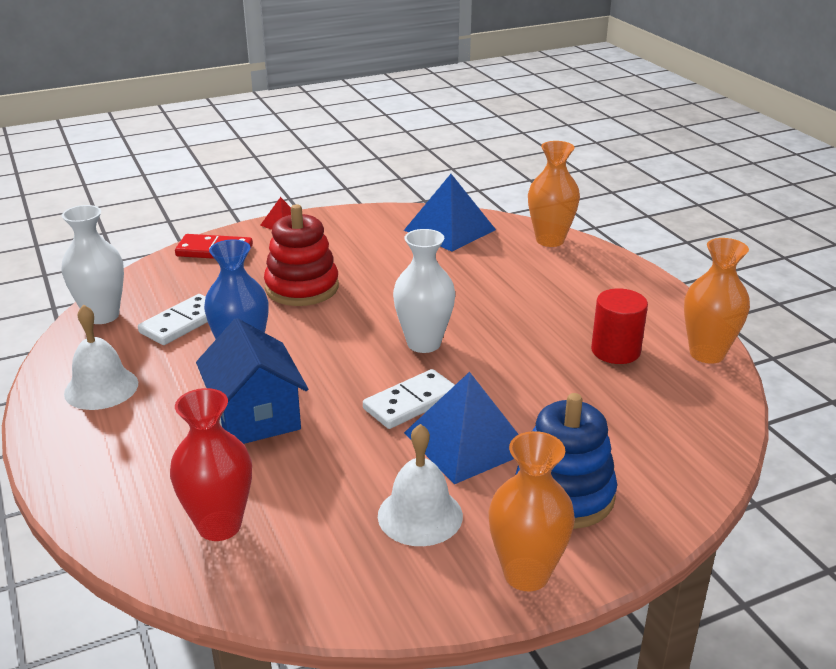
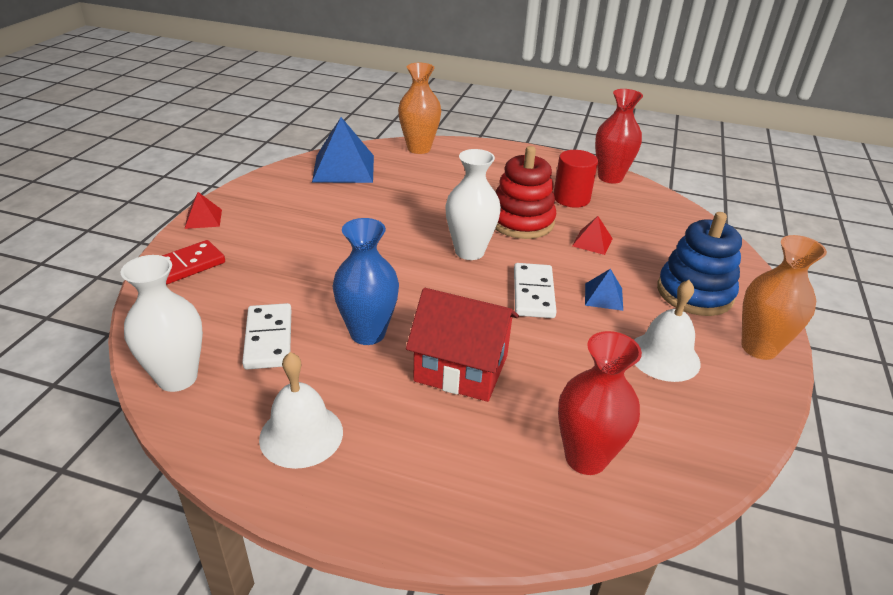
camera: 50 degrees left, 5 degrees up
blue house [196,318,308,444] -> red house [406,288,519,402]
red stacking toy [264,204,339,306] -> red stacking toy moved to [495,146,556,239]
blue pyramid [404,372,519,484] -> blue pyramid [585,269,623,311], size x0.49
orange vase [684,238,750,364] -> red vase [595,89,643,184]
none -> red pyramid [572,216,613,255]

